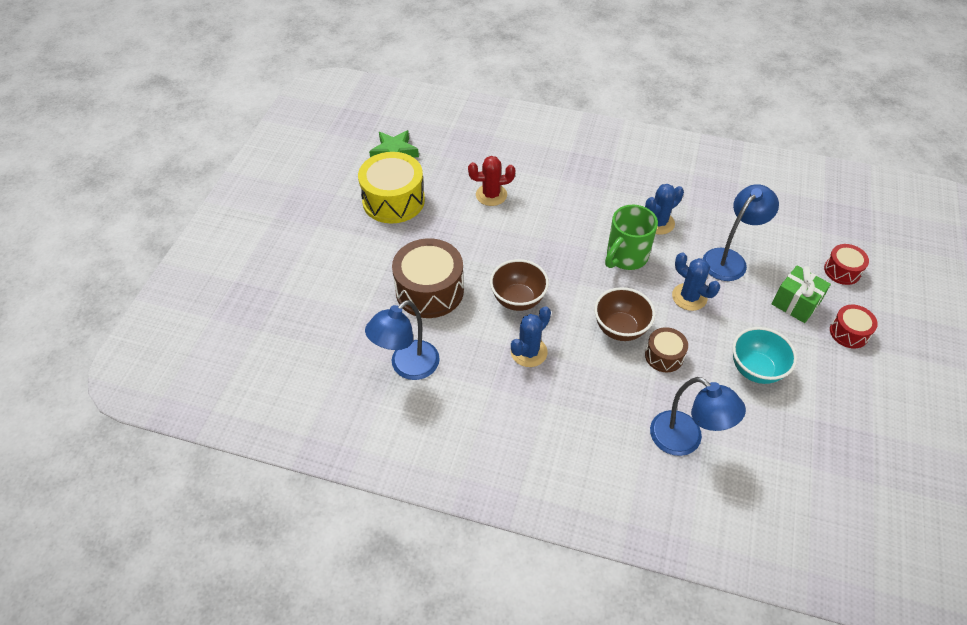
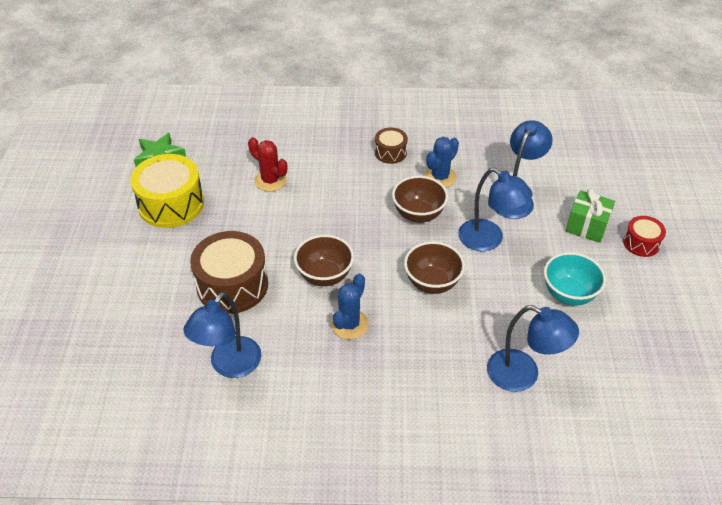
camera: 15 degrees left, 5 degrees down
red cactus [468,156,515,206] -> red cactus turned 60 degrees clockwise [248,137,287,192]
green mug [605,205,658,270] -> brown bowl [392,176,448,223]
brown drum [645,327,688,372] -> brown drum moved to [375,128,408,164]
blue cactus [672,252,720,311] -> blue lamp [458,168,532,251]
red drum [824,244,869,285] -> none

